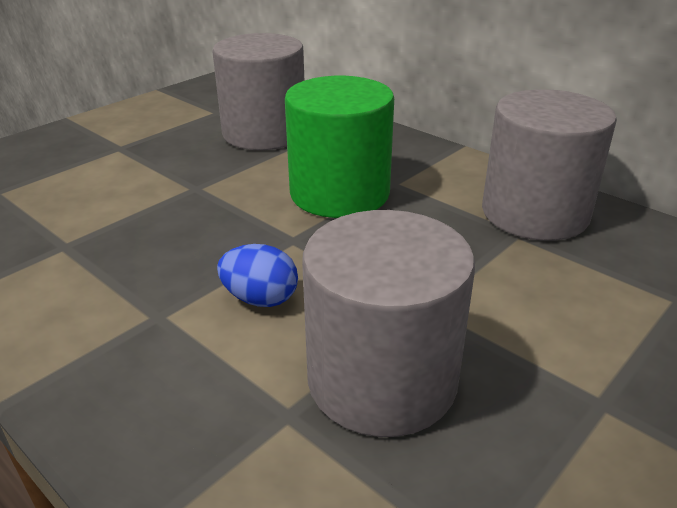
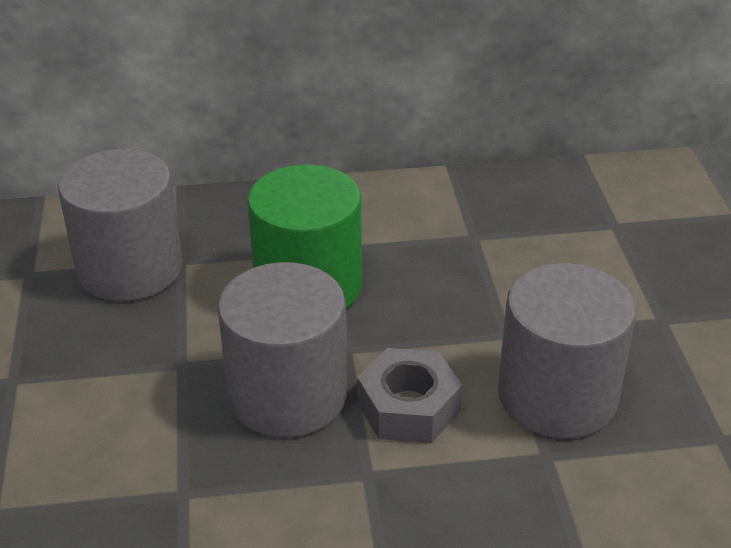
camera: 50 degrees left, 5 degrees up
blue egg [217,244,298,307] -> grey nut [357,348,462,443]
grey cylinder [482,89,617,241] -> grey cylinder moved to [218,262,347,437]

